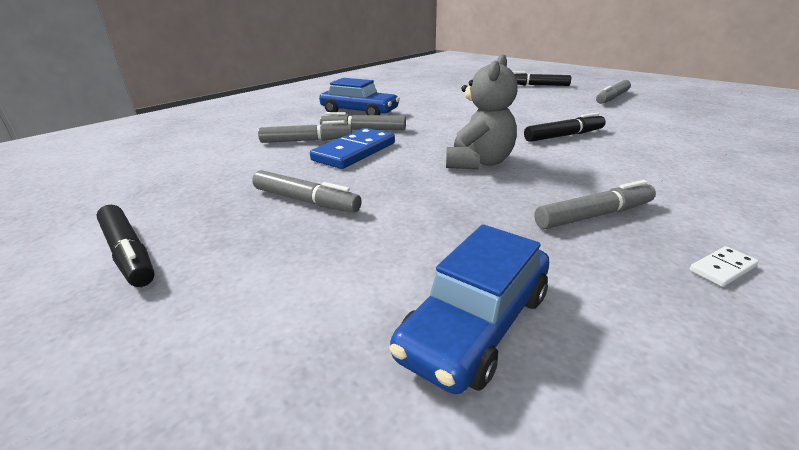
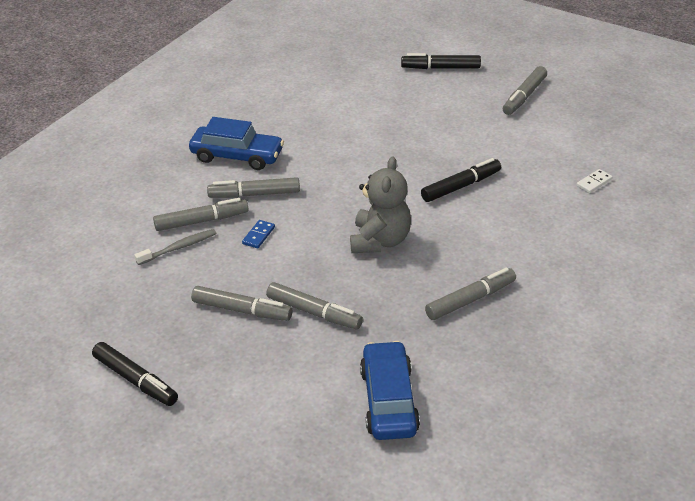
camera: 10 degrees left, 10 degrees up
blue domino [310,128,395,169] -> blue domino [242,220,275,248], size x0.45
blue car [389,224,549,394] -> blue car turned 150 degrees clockwise [360,341,420,440]
white domino [689,246,759,287] -> white domino moved to [577,169,612,193]
none -> grey toothbrush [134,229,216,265]
none -> grey marker [266,282,363,329]

